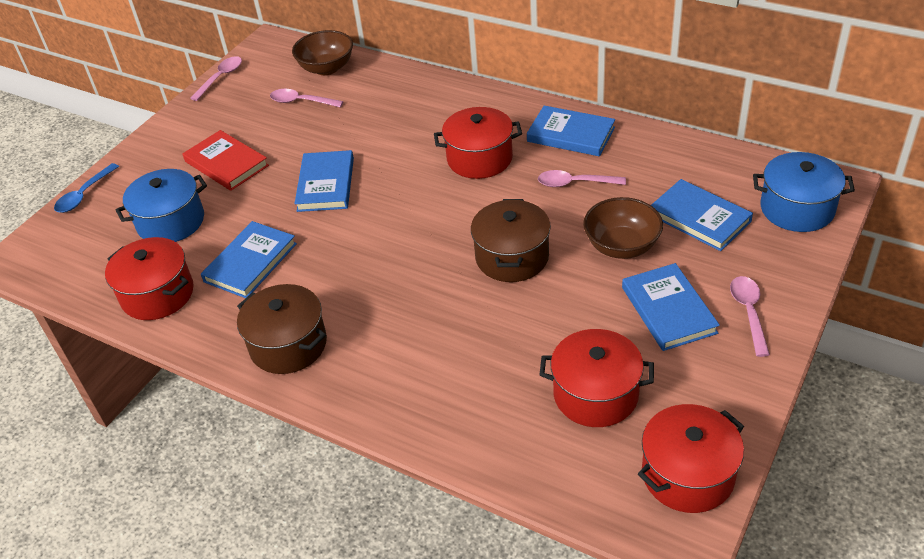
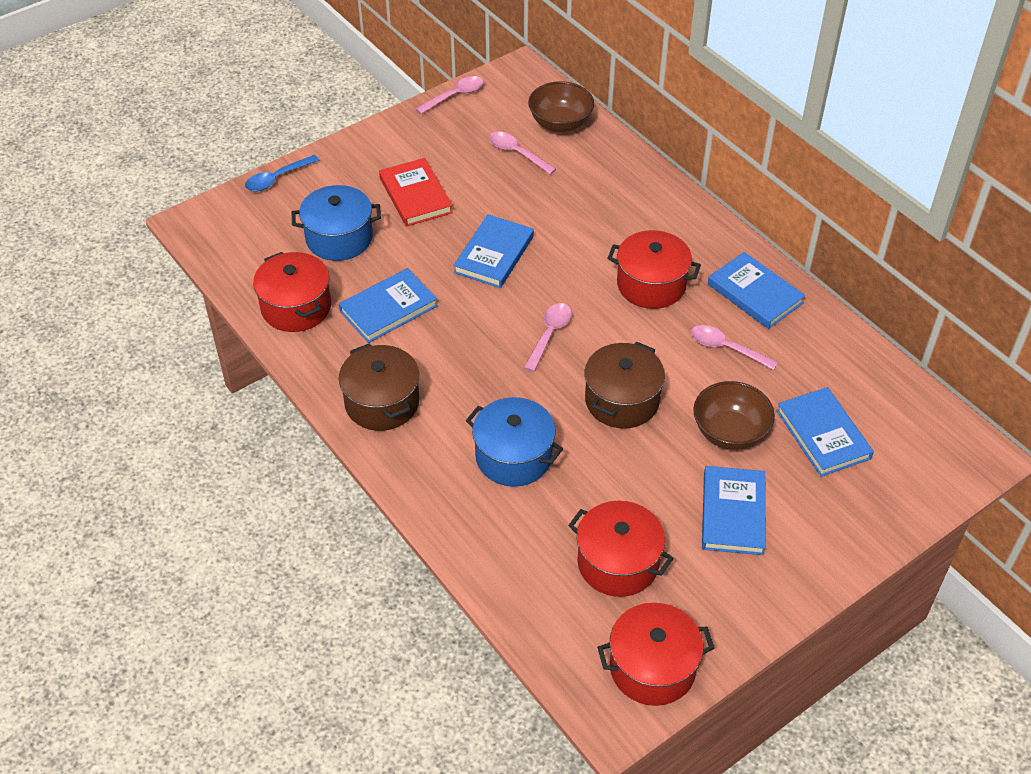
camera: 20 degrees right, 5 degrees up
pink spoon [730,276,770,357] -> pink spoon moved to [524,303,572,372]
blue pot [753,152,855,232] -> blue pot moved to [466,397,563,487]

